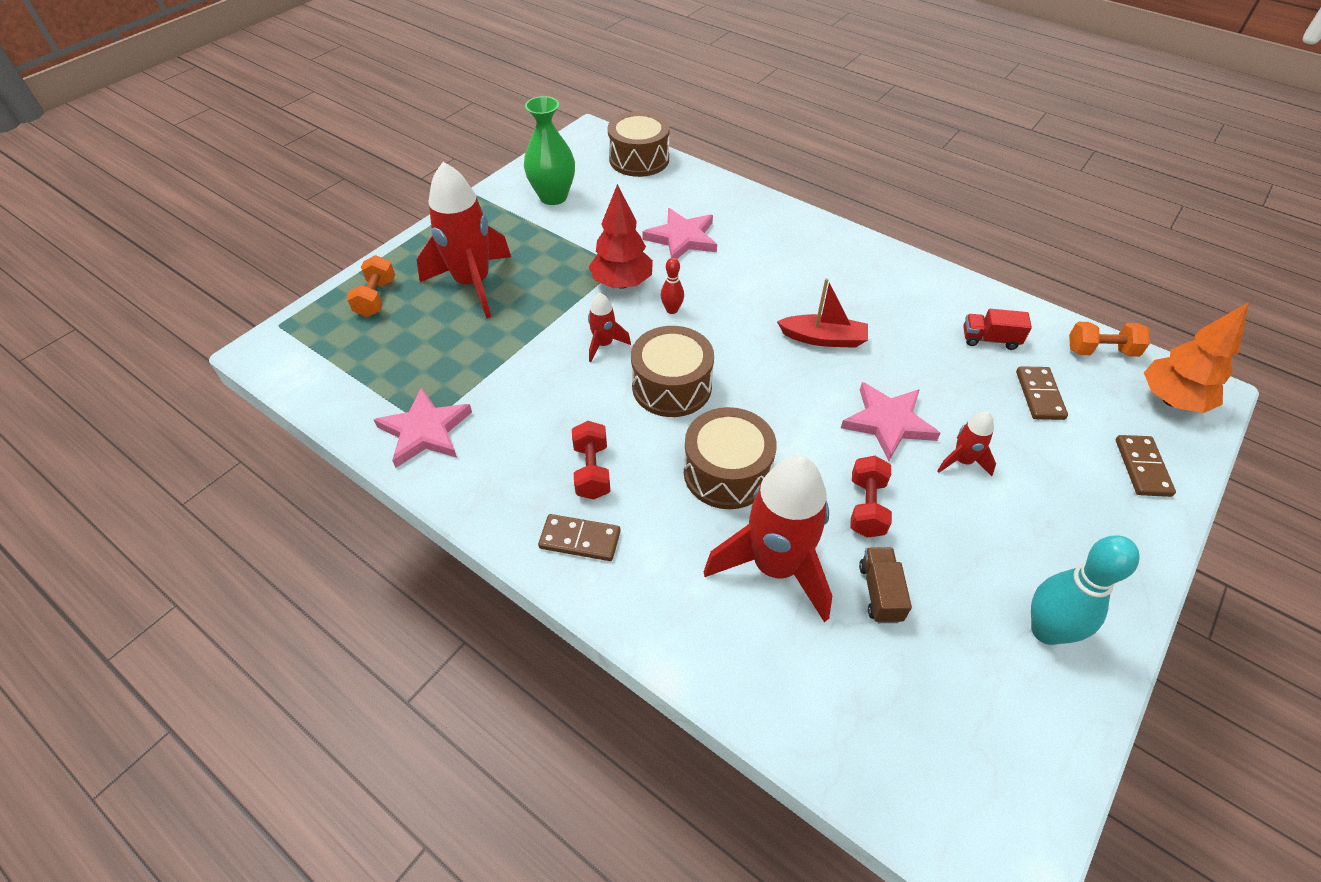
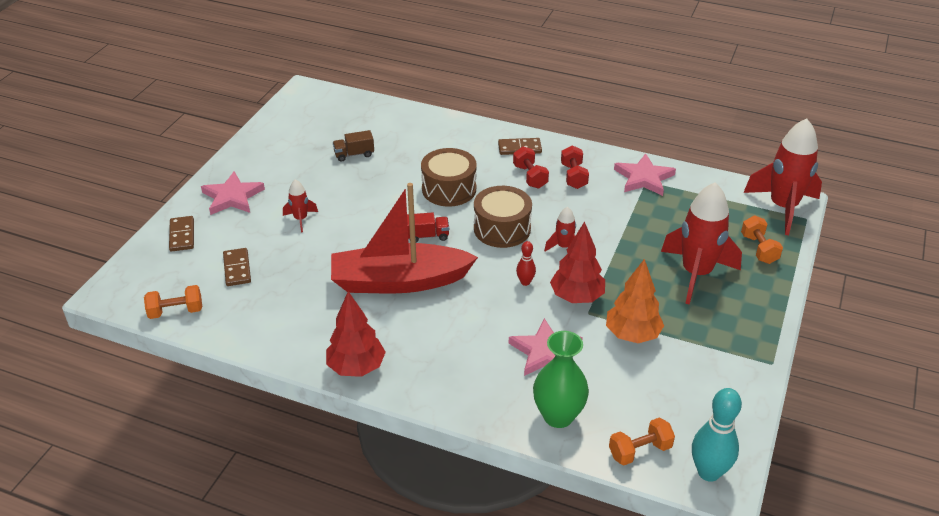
camera: 165 degrees right, 10 degrees down
green vase [524,96,575,205] -> green vase moved to [533,331,589,428]
brown drum [607,111,670,177] -> orange dumbbell [609,418,675,465]
red rocket [704,455,832,622] -> red rocket moved to [743,118,822,235]
red boat [777,278,868,348] -> red boat [331,183,478,293], size x2.02
pink star [841,382,940,461] -> pink star moved to [201,171,265,215]
red dumbbell [850,456,892,538] -> red dumbbell moved to [561,145,589,189]
brown truck [859,547,912,623] -> brown truck turned 90 degrees clockwise [333,130,374,162]
red truck [963,309,1032,350] -> red truck moved to [407,212,449,243]
turquoise bowling pin [1031,535,1140,645] -> turquoise bowling pin moved to [692,388,742,482]
orange tree [1144,302,1249,413] -> orange tree moved to [606,259,664,343]
none -> red tree [326,291,386,377]

